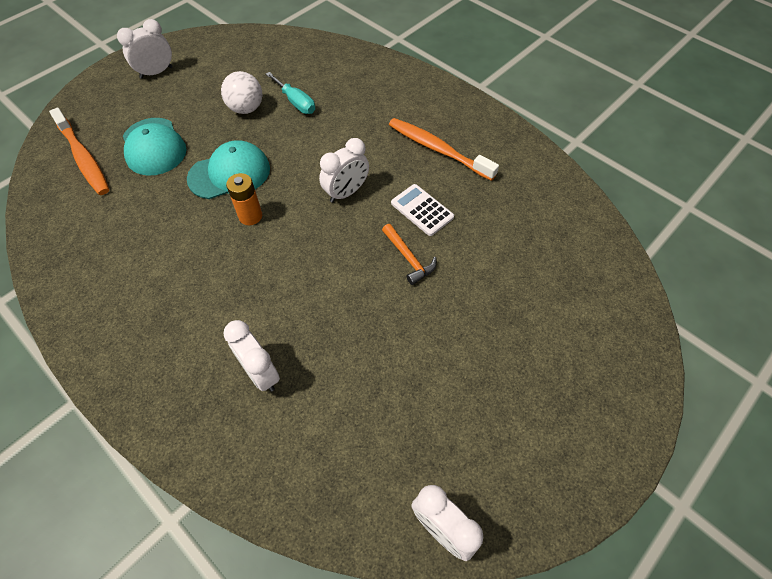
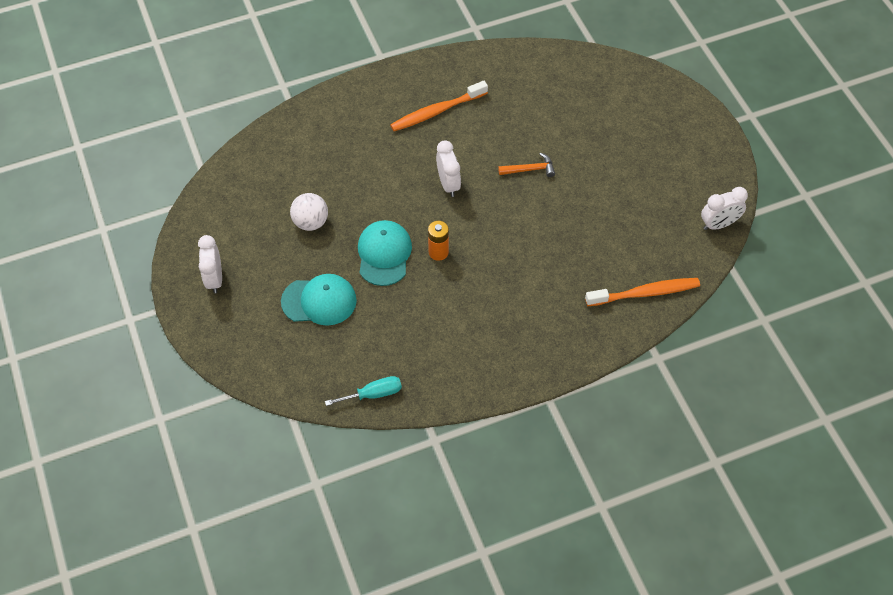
camera: 65 degrees left, 0 degrees up
orange toothbrush [49,108,109,195] -> orange toothbrush moved to [585,278,700,306]
white clock [223,320,280,392] -> none
turquoise screwdriver [266,72,315,114] -> turquoise screwdriver moved to [325,376,402,406]
white calculator [391,184,454,236] -> none

